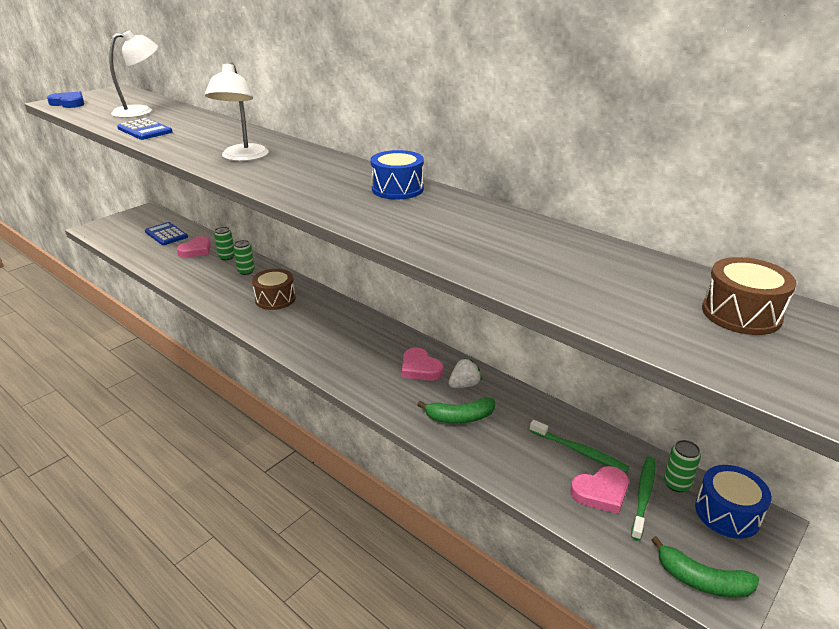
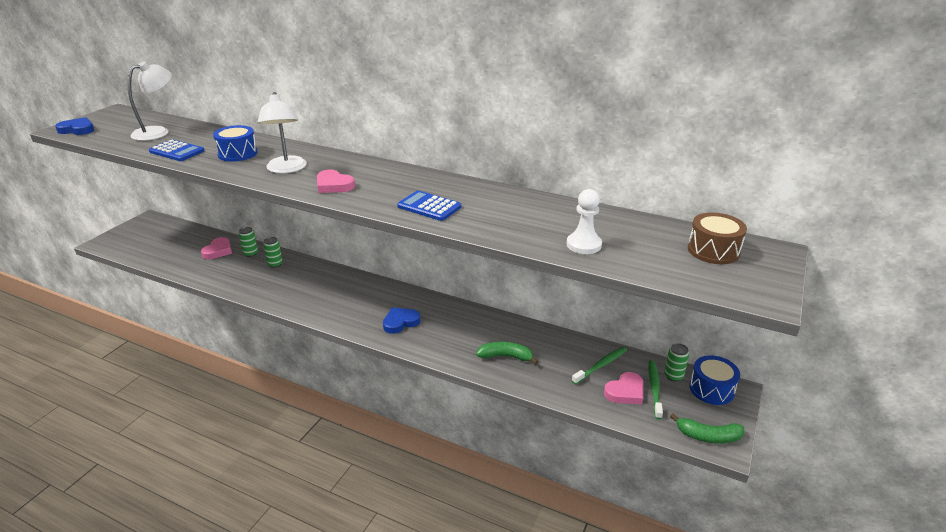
camera: 15 degrees left, 0 degrees up
blue calculator [145,222,188,245] -> blue calculator moved to [397,191,461,221]
brown drum [252,269,296,310] -> none
blue drum [370,150,424,199] -> blue drum moved to [213,125,257,162]
pink heart [402,347,443,381] -> pink heart moved to [317,170,355,193]
green banana [417,397,495,424] -> green banana turned 150 degrees counterclockwise [476,342,539,364]
white strawberry [449,358,482,388] -> none
green toothbrush [530,420,629,473] -> green toothbrush turned 60 degrees counterclockwise [572,347,627,384]
none -> blue heart [383,307,420,334]
none -> white pawn [567,189,602,254]

